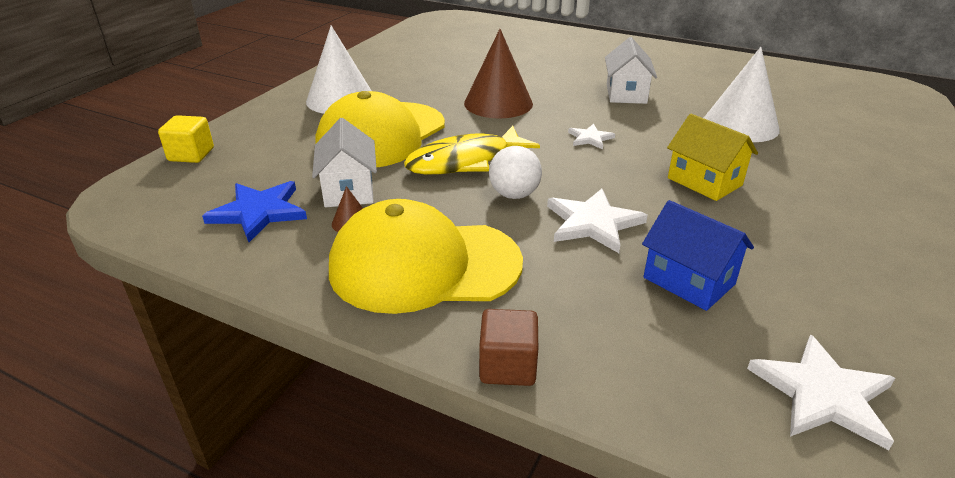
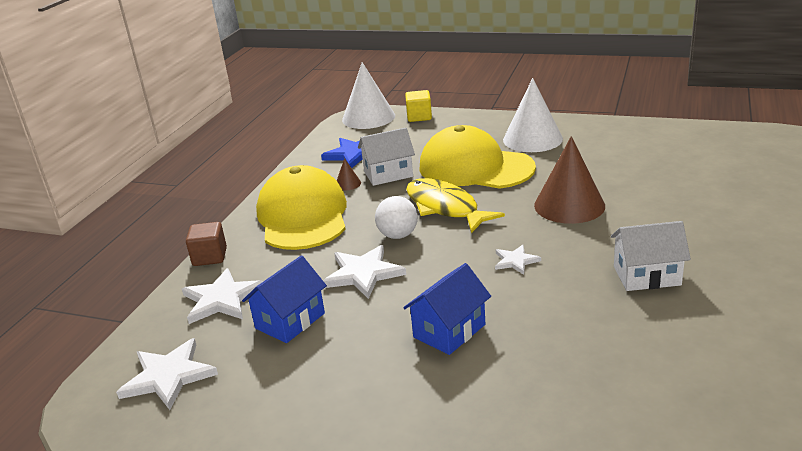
camera: 85 degrees right, 5 degrees down
yellow house [667,114,758,201] -> blue house [403,263,491,355]
white cone [704,47,780,142] -> white cone moved to [342,62,395,129]
none -> white star [182,268,263,324]

